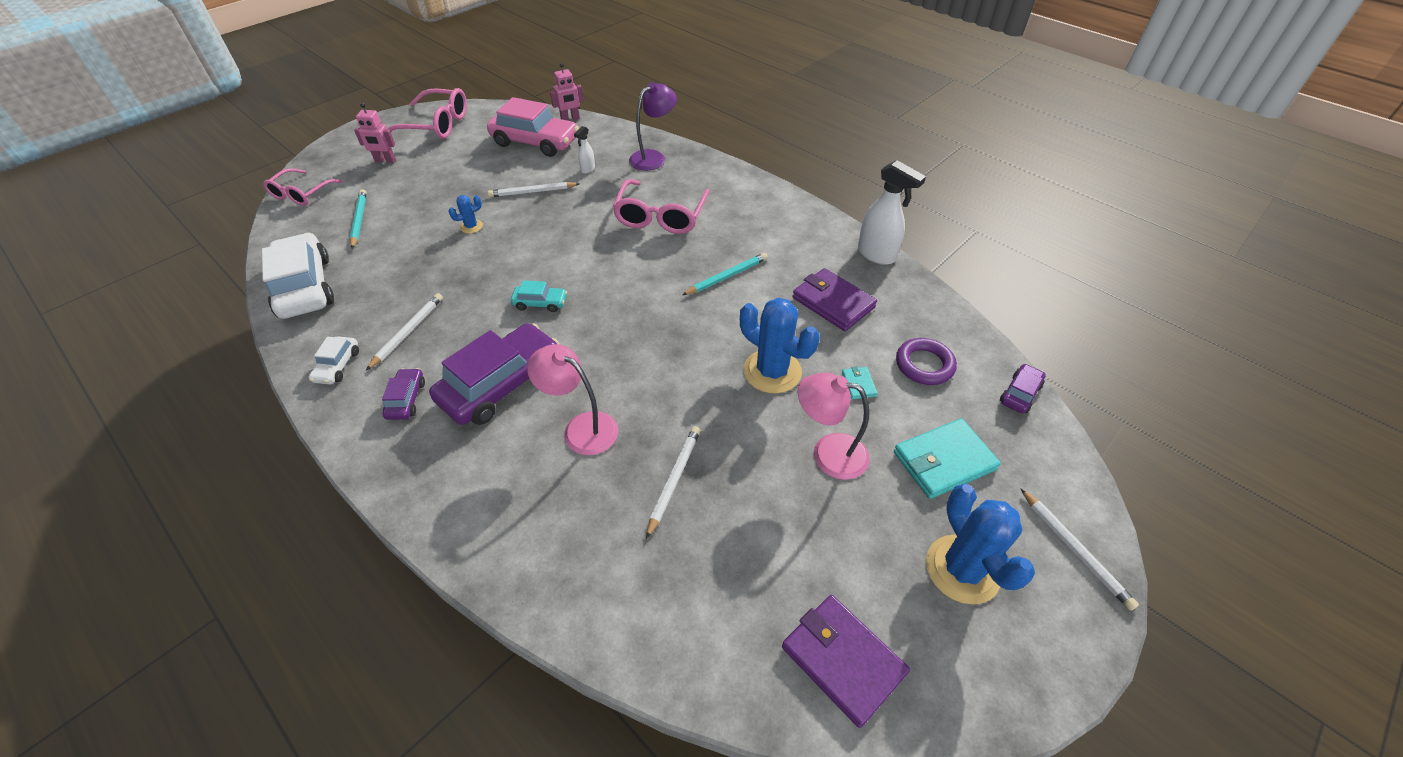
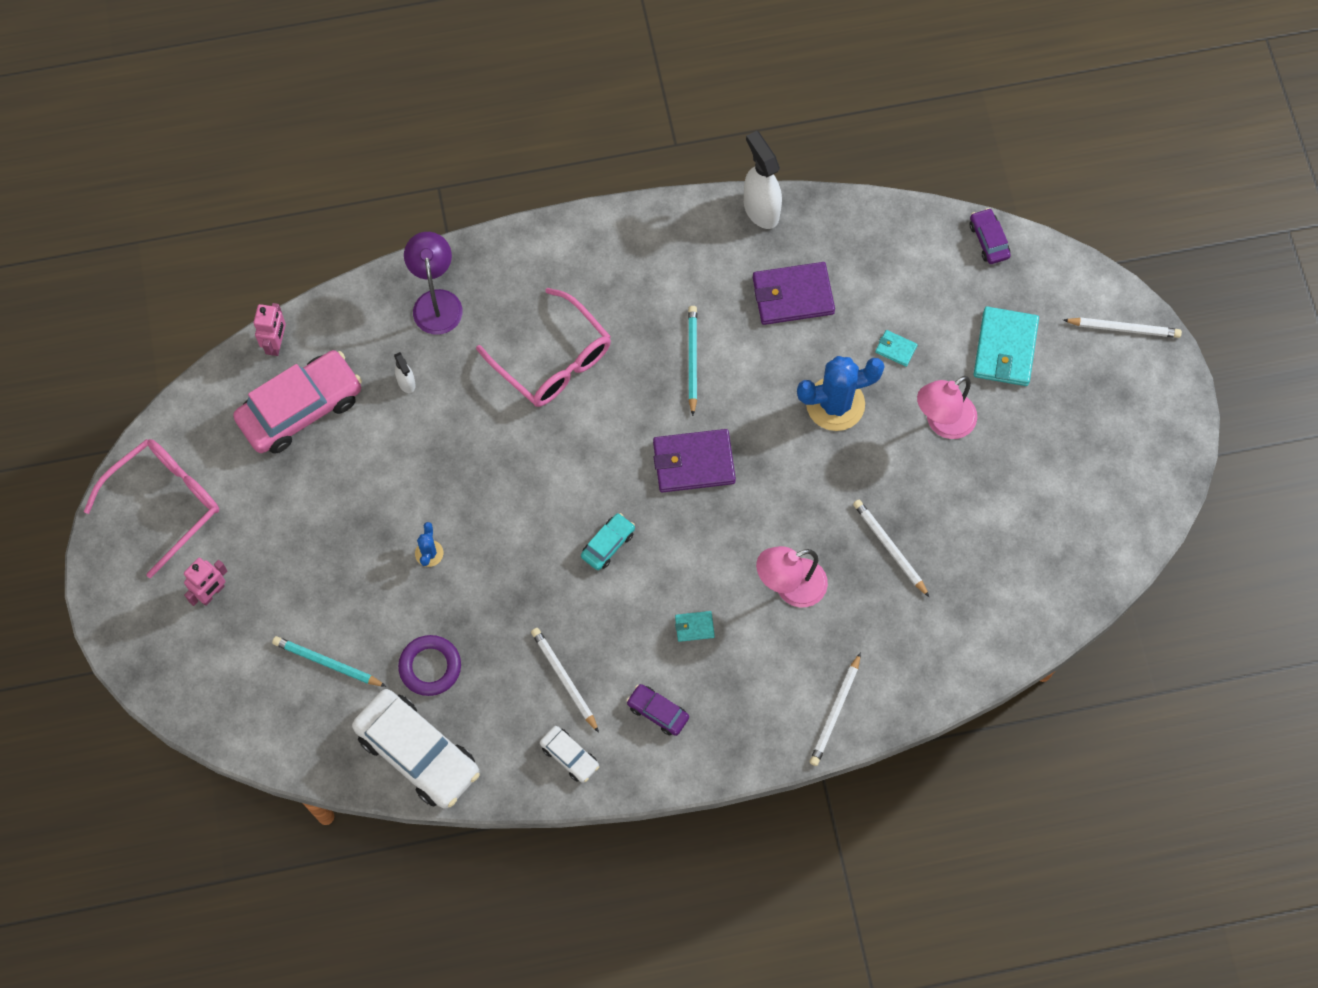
camera: 55 degrees left, 20 degrees up
white car [262,233,334,319] -> white car turned 150 degrees counterclockwise [352,689,480,809]
pink glasses [263,168,343,206] -> none
purple car [429,323,559,425] -> turquoise wallet [675,611,715,642]
white pencil [487,182,580,197] -> white pencil moved to [810,652,861,766]
purple wallet [782,595,910,728] -> purple wallet moved to [653,429,736,493]
white spray bottle [858,160,926,265] -> white spray bottle turned 105 degrees counterclockwise [744,131,782,229]
purple ring [896,338,957,385] -> purple ring moved to [398,635,461,696]
blue cactus [926,484,1035,604] -> none

